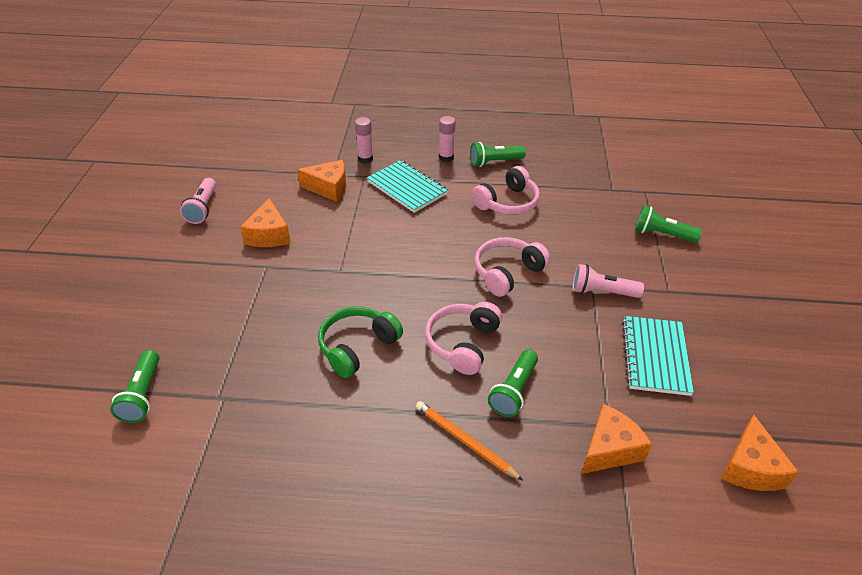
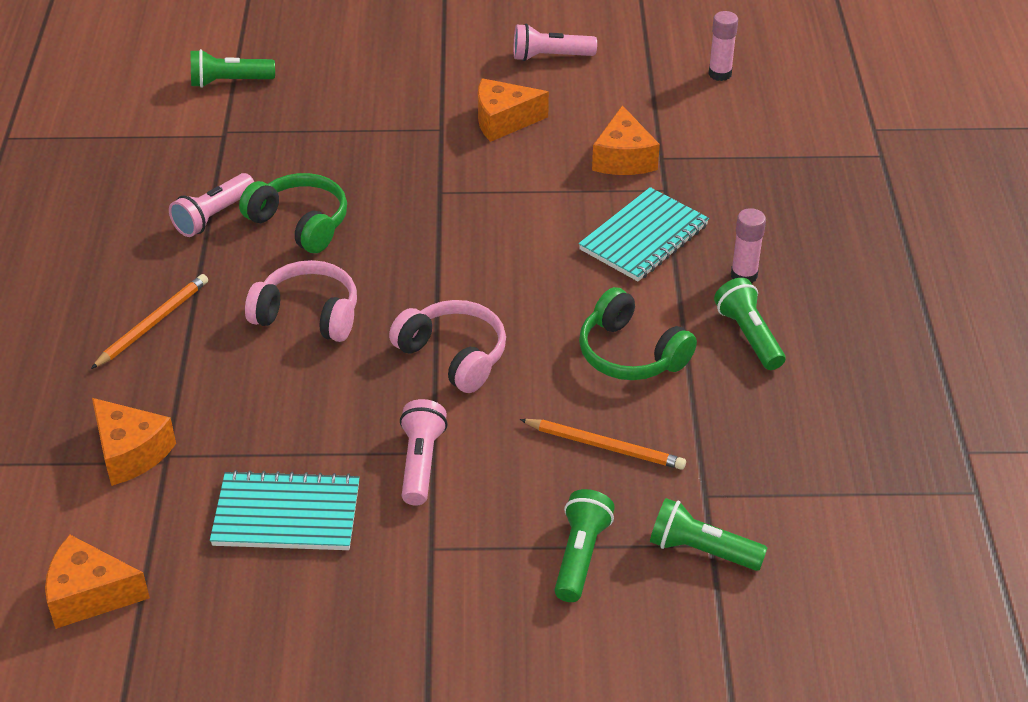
camera: 85 degrees right, 0 degrees up
pink glue stick [355,117,373,164] -> pink glue stick moved to [708,11,738,81]
pink headphones [472,166,540,215] -> green headphones [579,287,697,380]
green flashlight [488,350,538,417] -> green flashlight moved to [650,498,767,571]
none -> pink flashlight [169,173,254,237]
none -> orange pencil [520,419,686,470]

